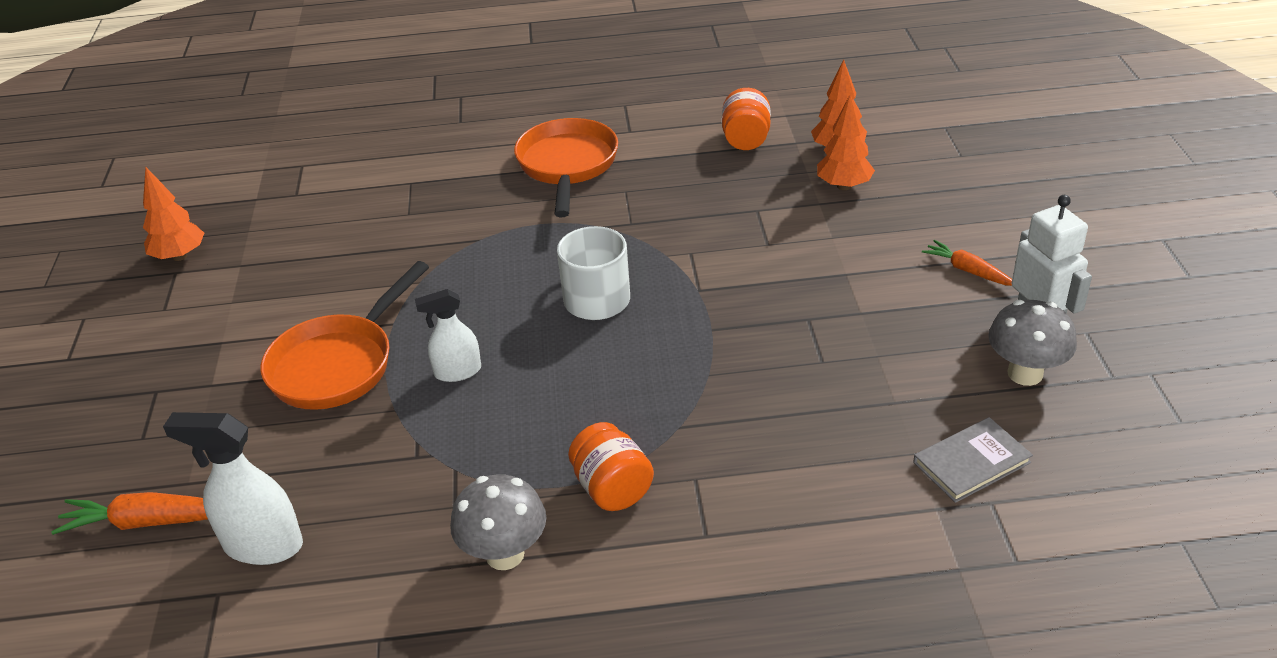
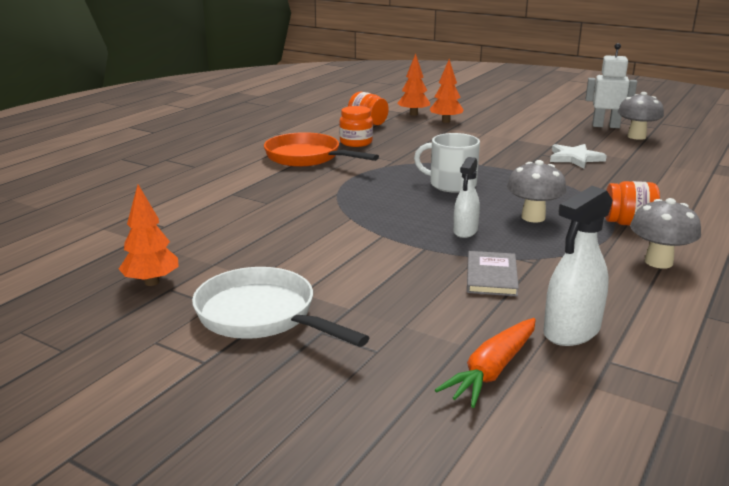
camera: 55 degrees left, 15 degrees down
orange pan [261,261,429,410] -> none
grey book [913,417,1033,503] -> grey book moved to [467,251,519,296]
orange carrot [922,240,1012,286] -> none
none -> white pan [192,267,370,347]
none -> orange jar [339,106,373,147]
none -> grey mushroom [507,160,567,223]
none -> white star [550,144,607,168]

